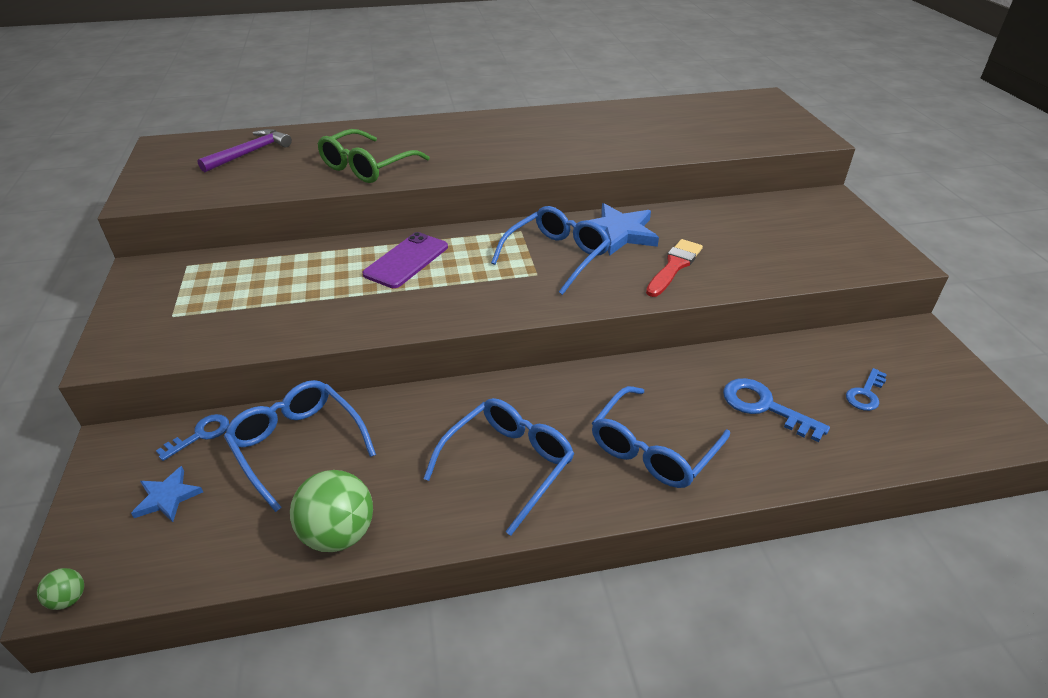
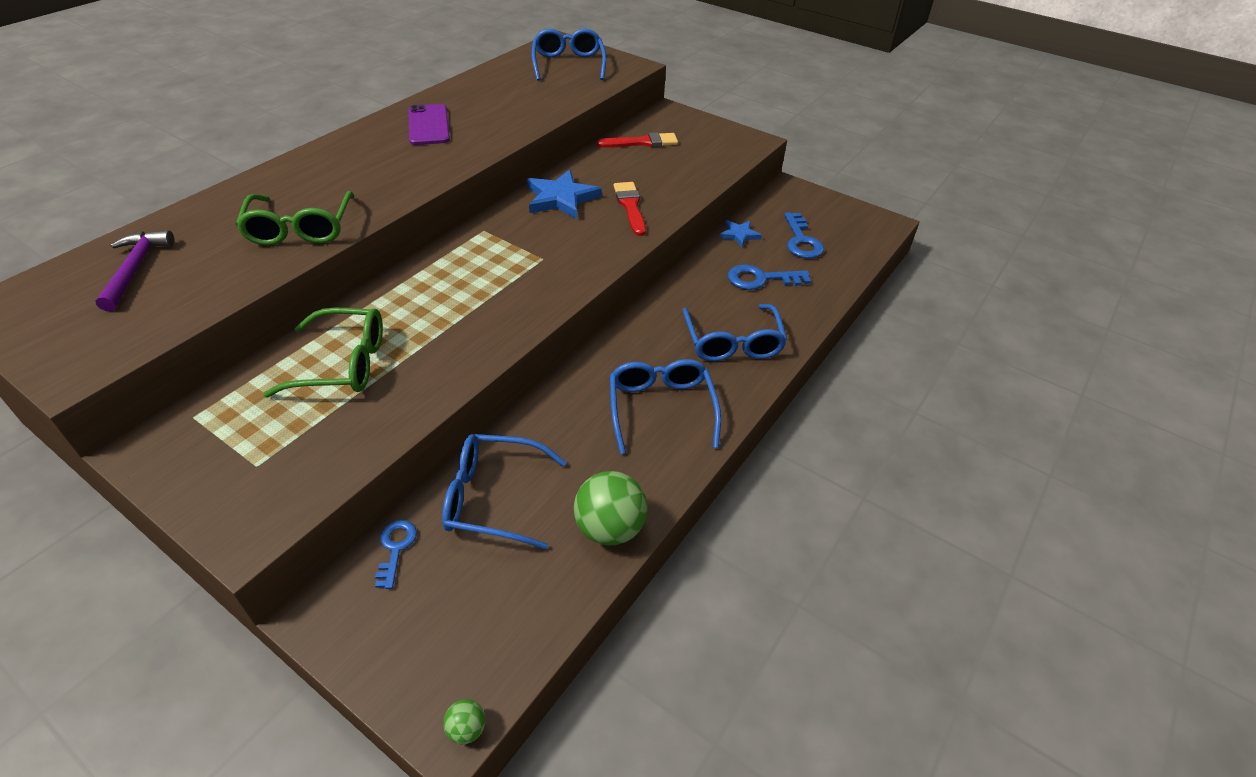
camera: 45 degrees left, 5 degrees up
blue star [131,466,203,522] -> blue star moved to [720,220,762,247]
purple phone [362,232,448,288] -> purple phone moved to [408,104,450,145]
blue glasses [491,206,610,295] -> blue glasses moved to [532,28,606,81]
blue key [846,368,887,411] -> blue key [784,212,824,259], size x1.54
none -> green glasses [263,308,383,397]
none -> red brush [597,132,678,148]

